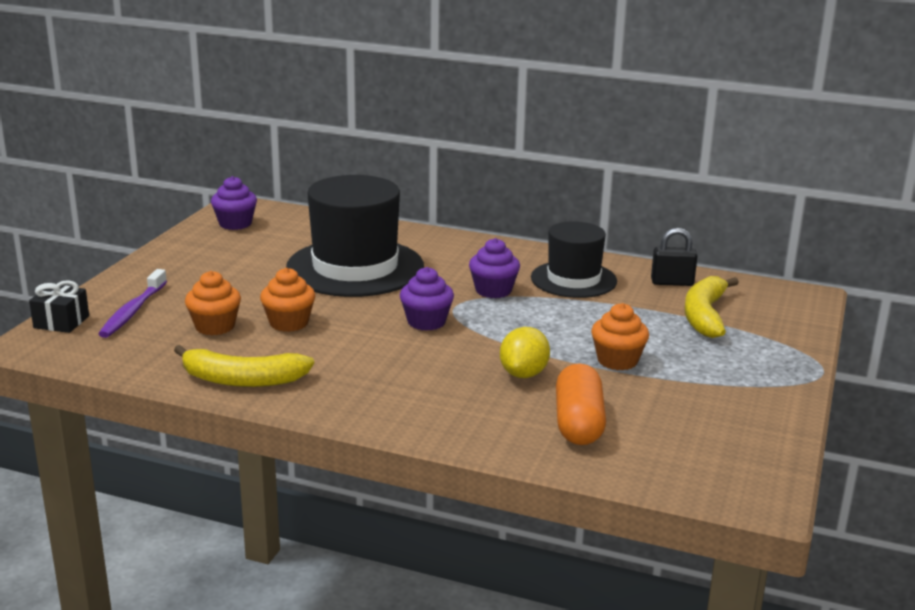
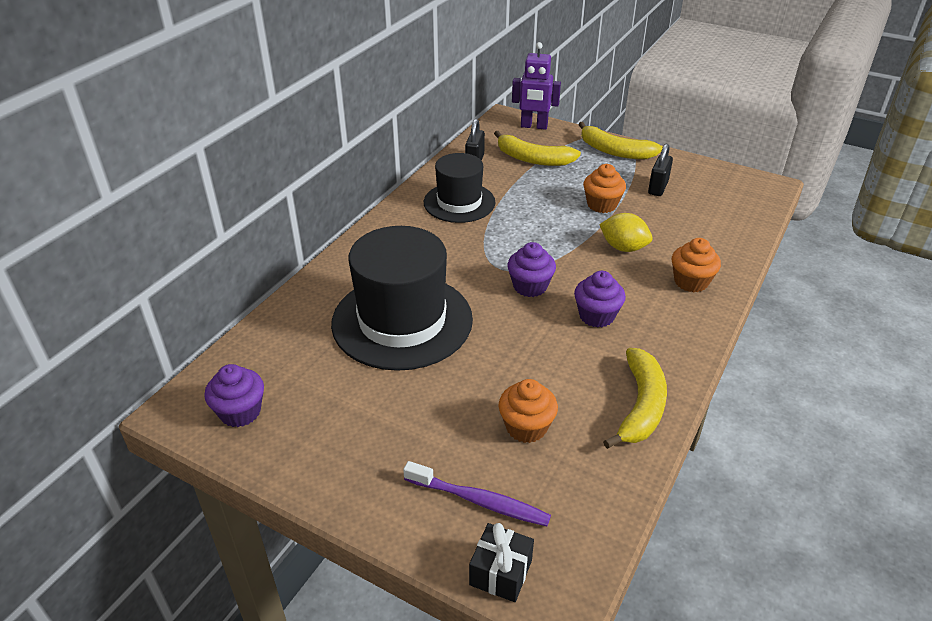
camera: 80 degrees left, 15 degrees up
orange cupcake [260,268,315,332] -> orange cupcake moved to [672,238,721,292]
purple cupcake [469,238,520,298] -> purple cupcake moved to [574,271,626,328]
orange capsule [556,363,606,445] -> none
none -> purple robot [512,42,561,130]
none -> yellow banana [578,122,663,159]
none -> black padlock [648,144,673,196]

